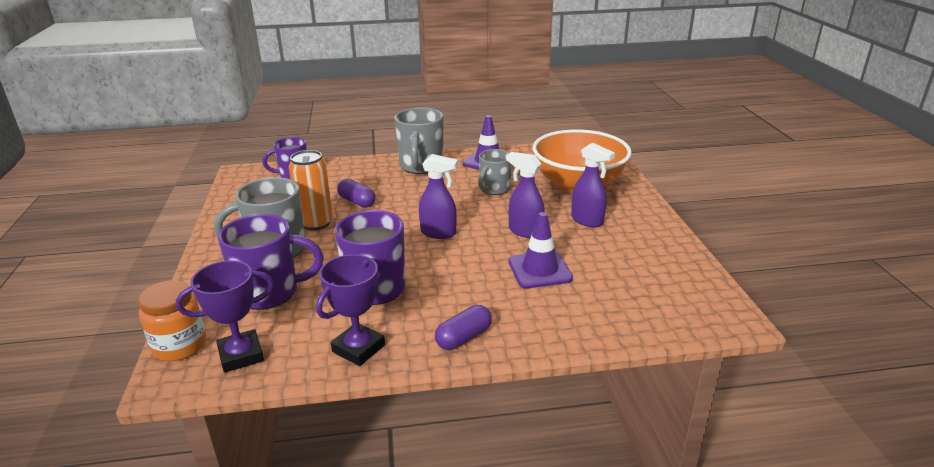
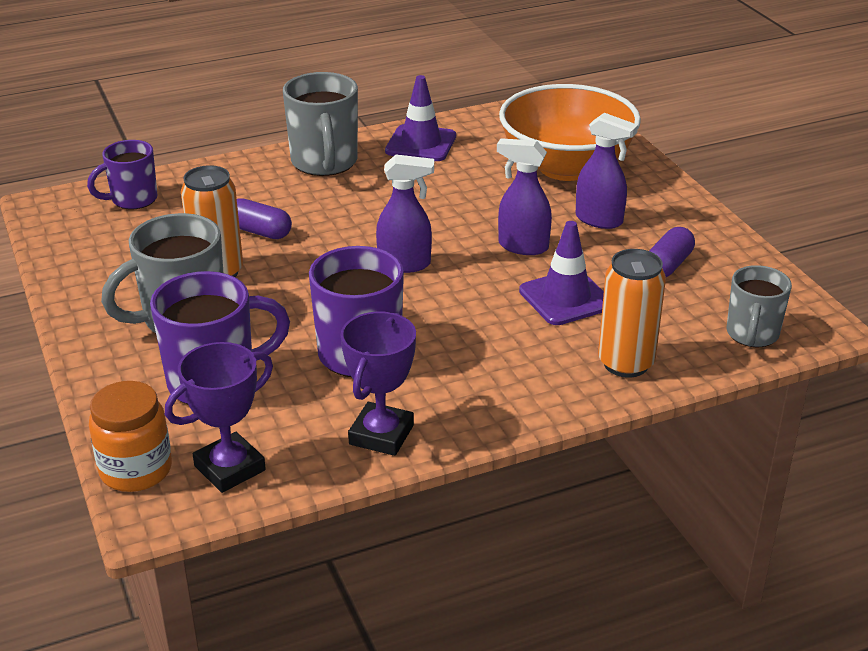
camera: 15 degrees left, 5 degrees up
purple capsule [435,305,492,350] -> purple capsule moved to [649,227,695,277]
grey mug [478,149,512,195] -> grey mug moved to [727,265,792,348]
none -> orange can [598,249,666,378]

